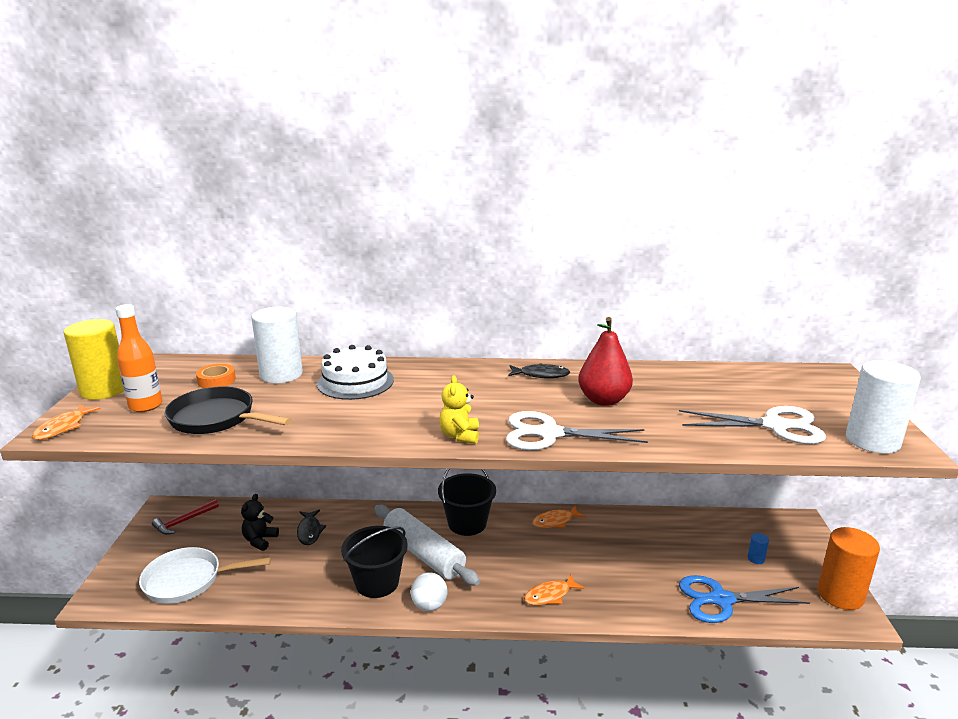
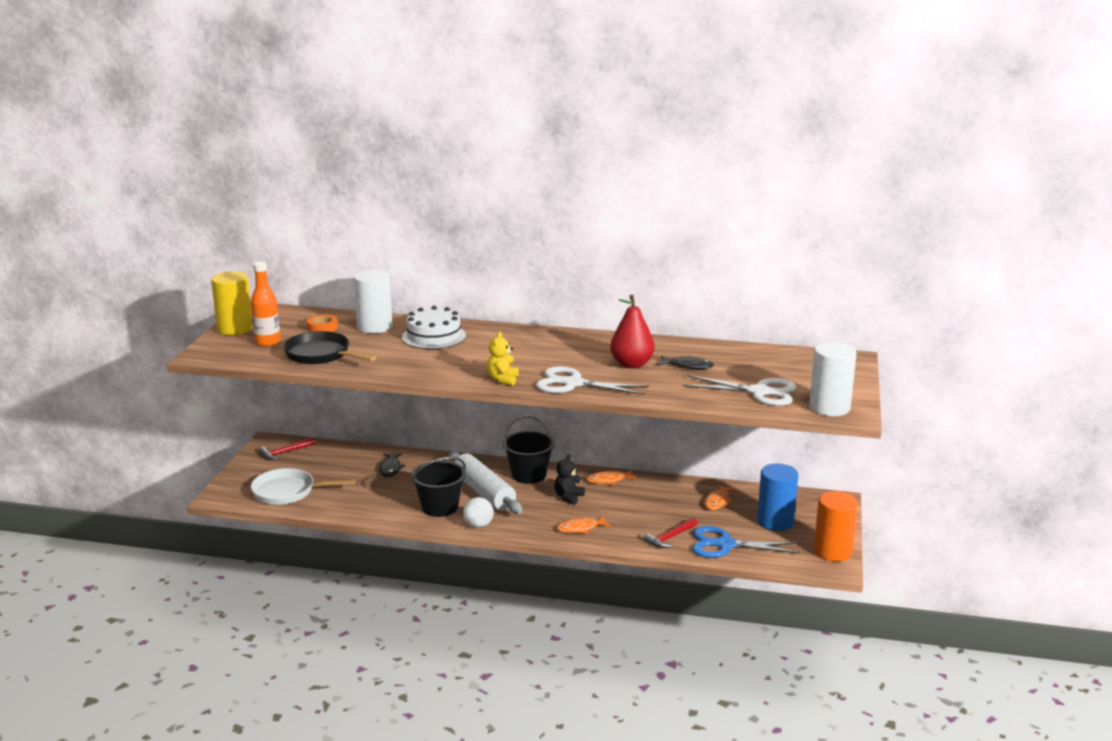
camera: 10 degrees right, 0 degrees up
orange fish [32,404,101,440] -> orange fish moved to [704,484,735,510]
black teddy bear [241,494,279,551] -> black teddy bear moved to [554,454,585,505]
black fish [508,363,570,378] -> black fish moved to [657,356,714,369]
blue cylinder [747,533,769,564] -> blue cylinder [757,464,798,531], size x2.44
none -> red hammer [644,517,698,548]

